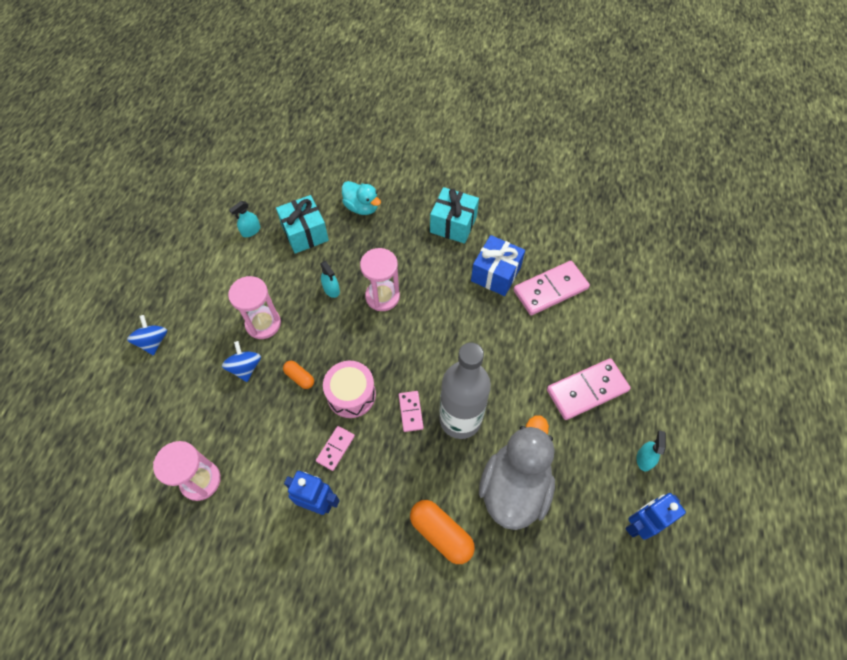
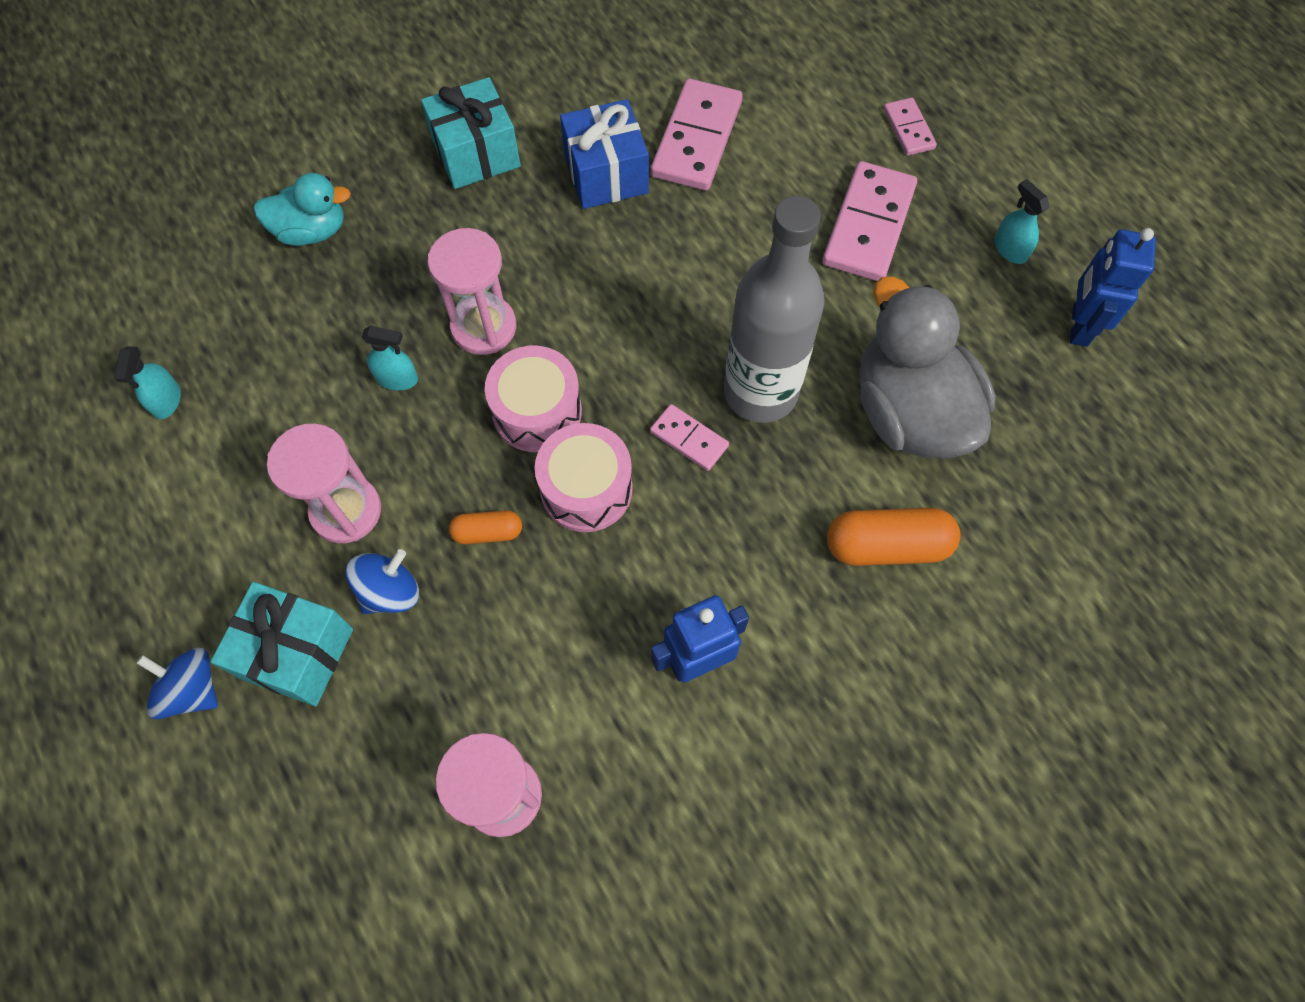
camera: 45 degrees left, 5 degrees up
blue spinning top [222,341,261,382] -> blue spinning top turned 105 degrees clockwise [345,549,419,614]
turquoise gift [276,195,329,254] -> turquoise gift moved to [211,582,353,706]
pink domino [316,426,355,471] -> pink domino moved to [883,98,937,156]
none -> pink drum [485,346,582,452]

